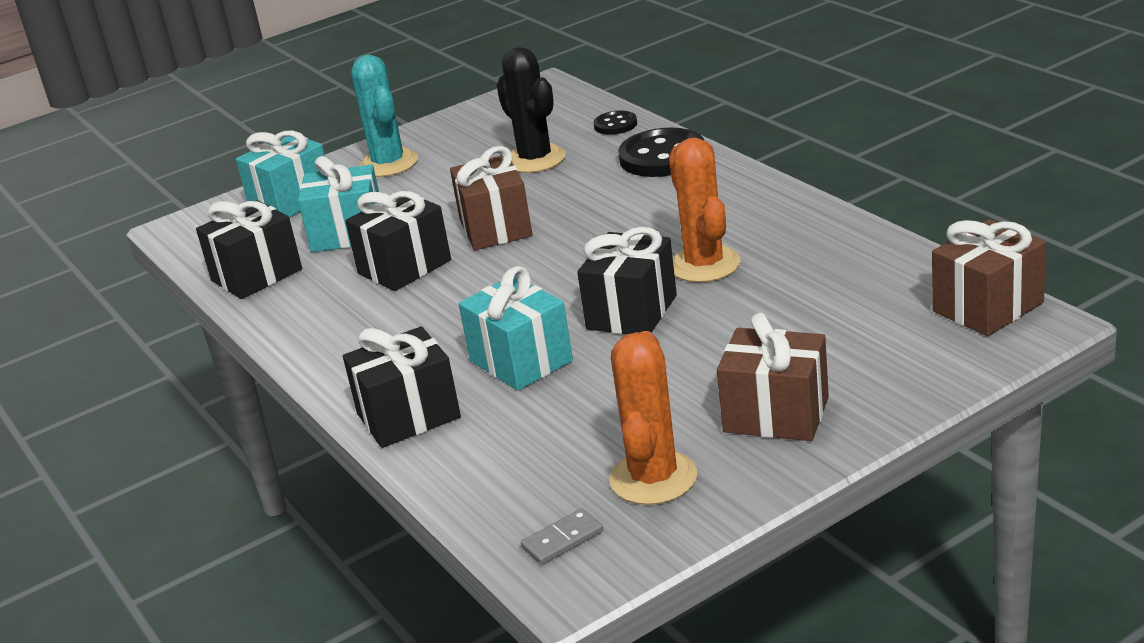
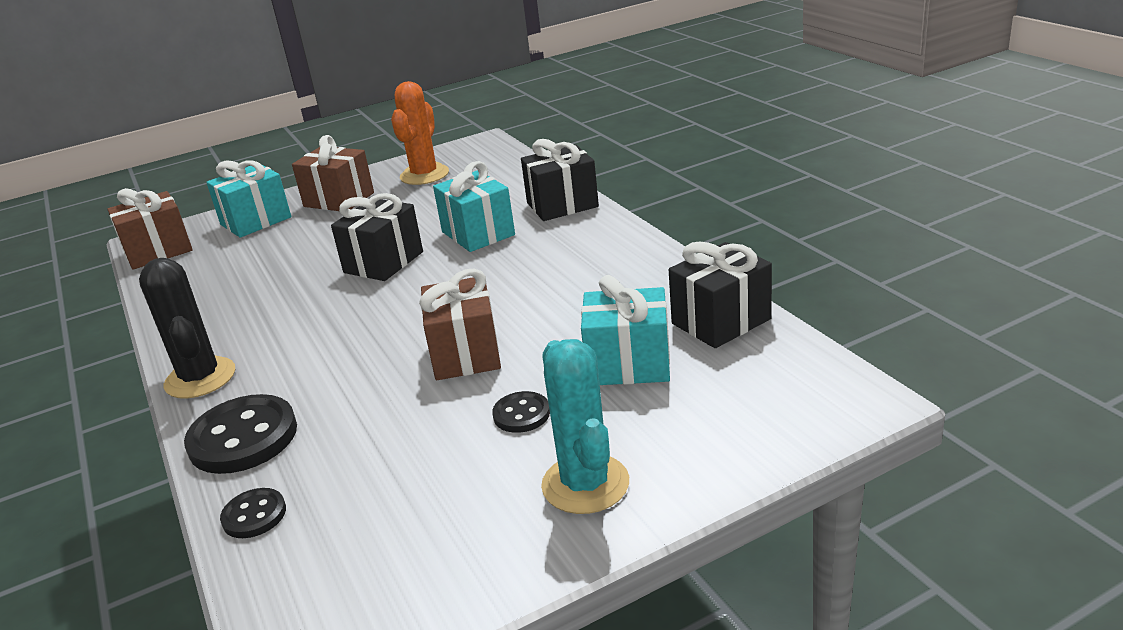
camera: 175 degrees left, 0 degrees up
turquoise gift [236,131,325,218] -> turquoise gift moved to [206,160,291,238]
black gift [345,191,451,291] -> none
black cactus [497,47,566,173] -> black cactus moved to [139,258,235,398]
grey domino [521,509,603,565] -> none
orange cactus [669,137,740,282] -> none
none -> black button [492,391,550,433]

